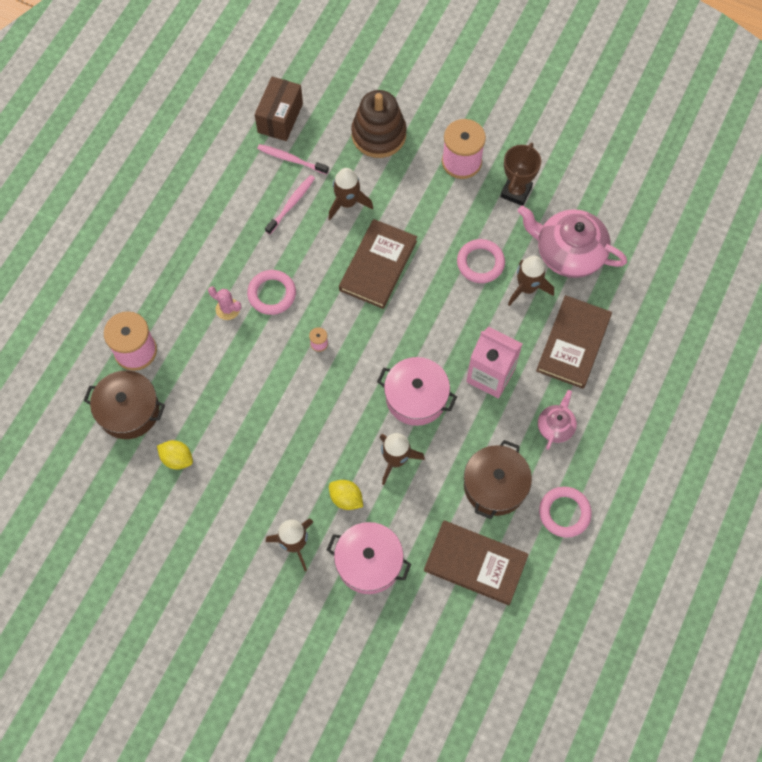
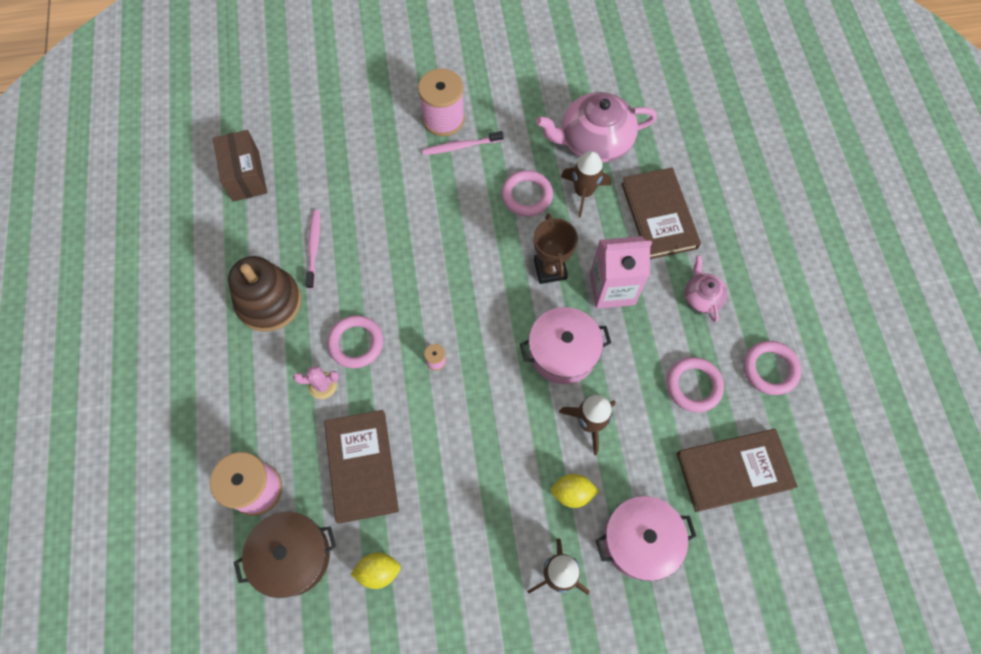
camera: 35 degrees left, 0 degrees up
pink toothbrush [257,144,329,175] -> pink toothbrush moved to [422,131,504,155]
brown rocket [328,168,373,220] -> none
brown book [339,219,417,309] -> brown book moved to [324,410,399,524]
brown stacking toy [351,90,407,158] -> brown stacking toy moved to [228,256,301,332]
brown pot [464,440,532,519] -> pink ring [667,357,724,412]
brown trophy [500,143,541,206] -> brown trophy moved to [534,213,578,284]

